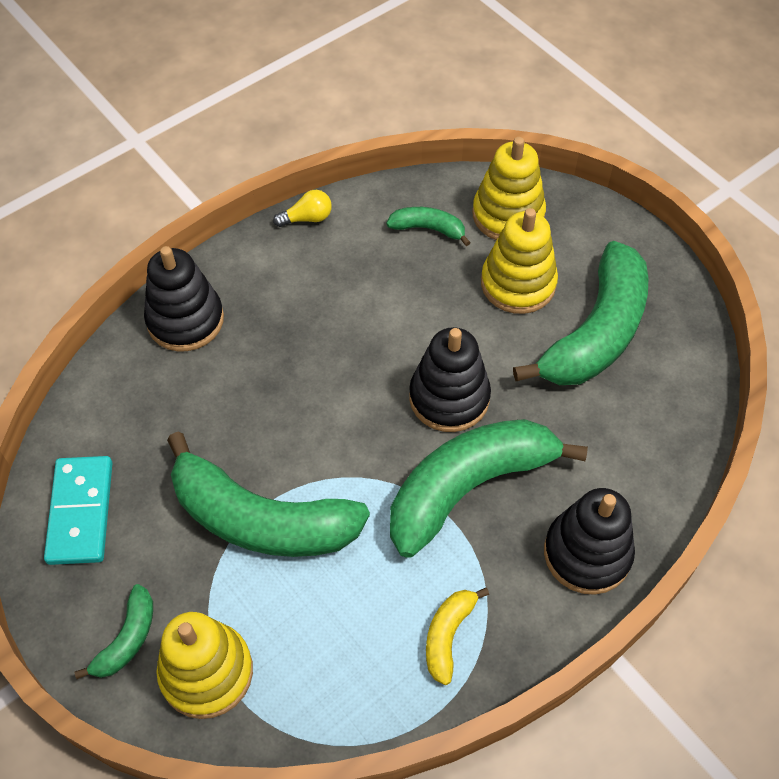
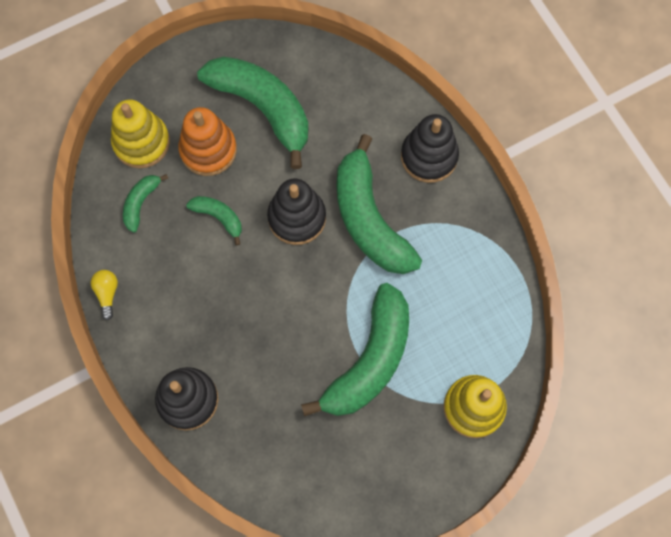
camera: 80 degrees left, 15 degrees up
turquoise domino [44,456,112,565] -> none
green banana [74,584,153,679] -> green banana moved to [186,196,242,245]
yellow banana [426,587,489,685] -> none
yellow stacking toy [481,208,558,314] -> orange stacking toy [178,107,237,176]

